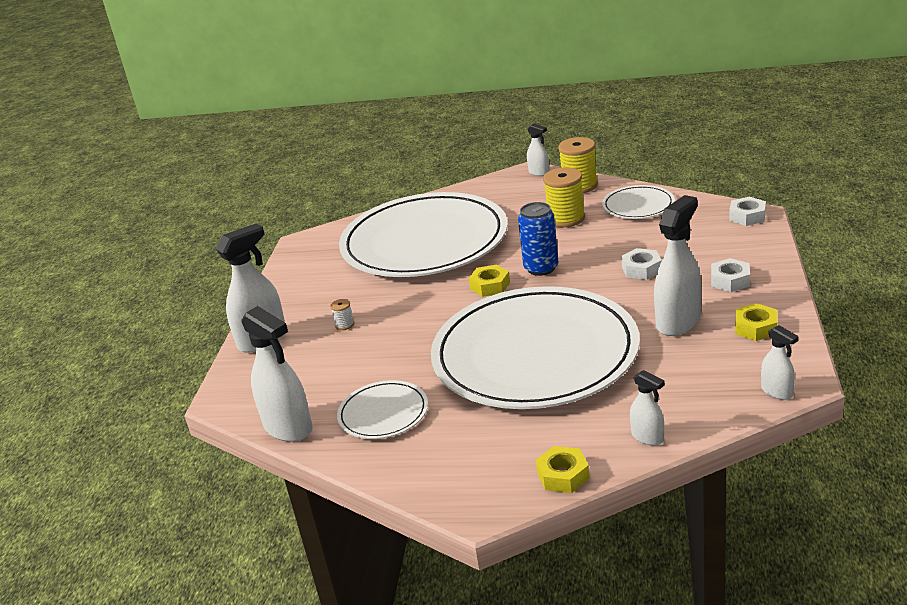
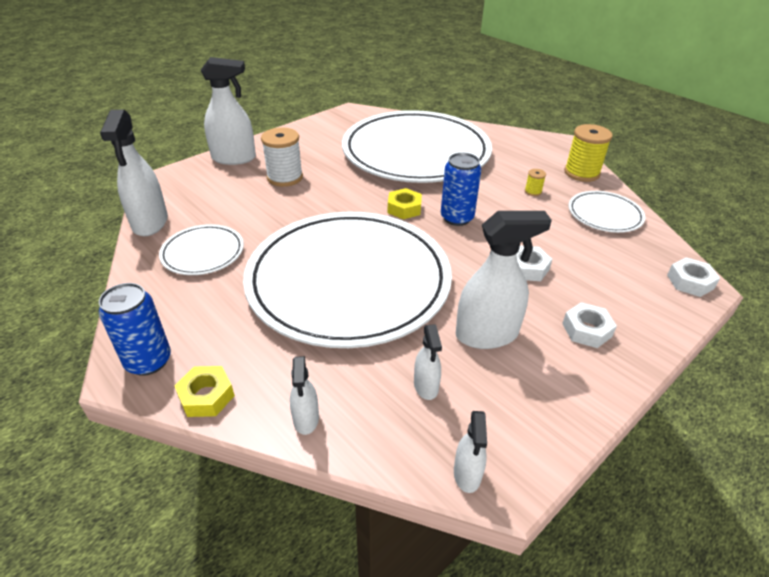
camera: 35 degrees right, 10 degrees up
white spool [330,299,354,330] -> white spool [261,128,303,187], size x2.15
white spray bottle [527,123,549,176] -> white spray bottle moved to [414,324,442,400]
yellow spool [543,167,585,228] -> yellow spool [525,169,546,196], size x0.46
yellow nut [735,303,777,341] -> none
none -> blue can [99,283,171,376]

